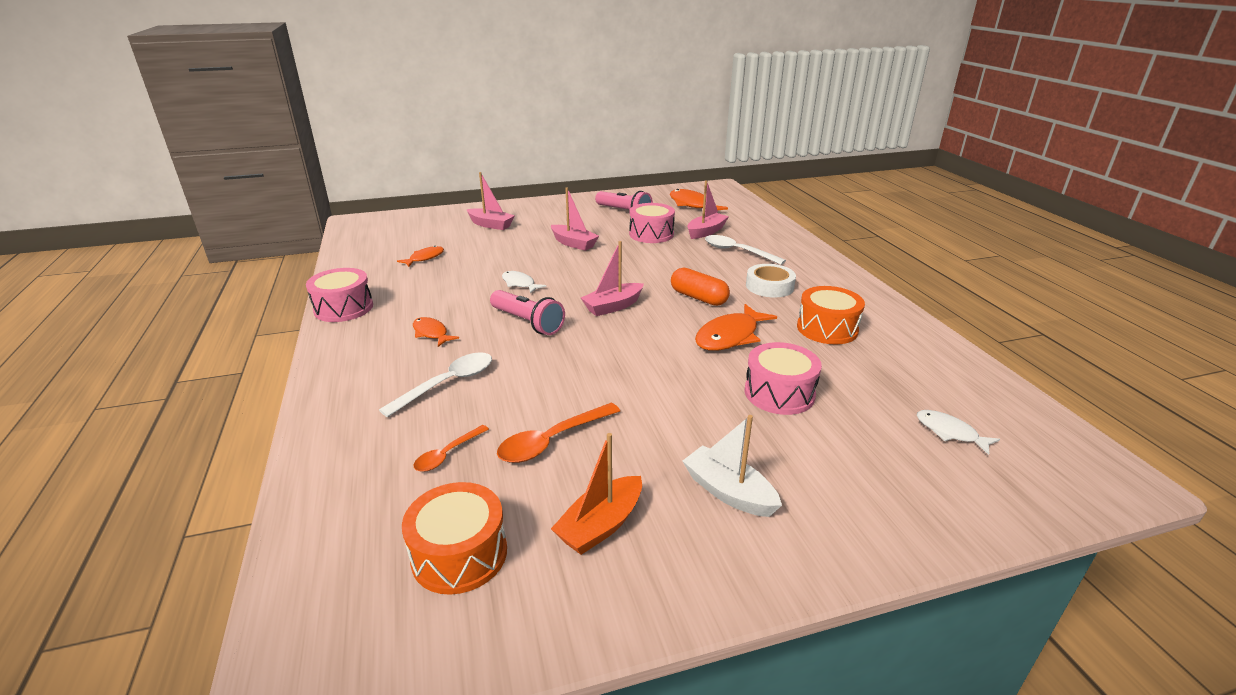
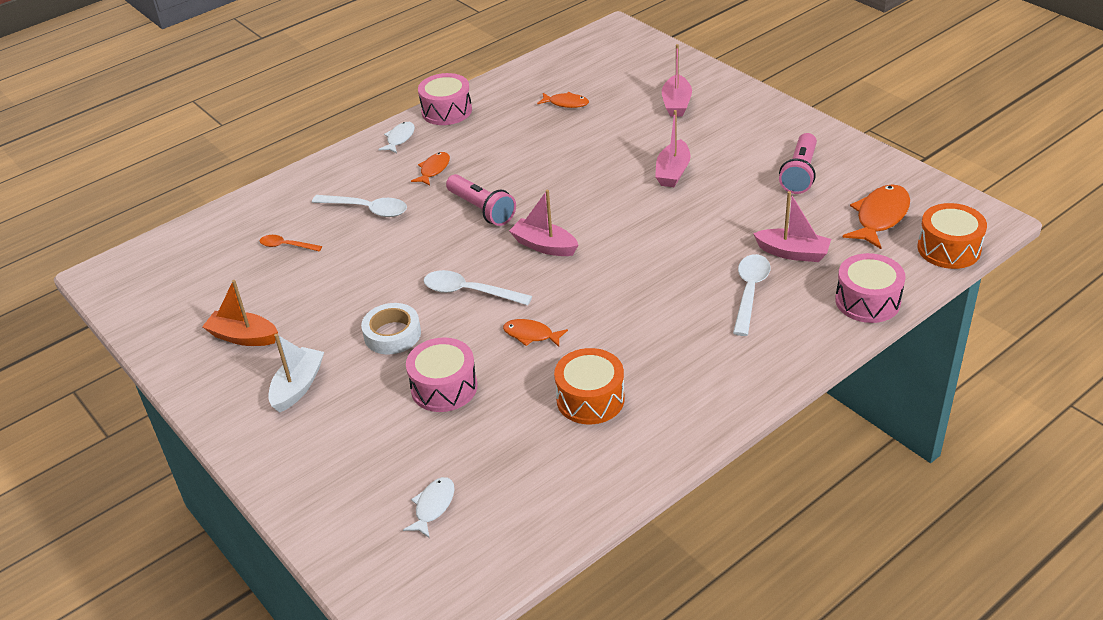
camera: 70 degrees right, 10 degrees up
orange drum [402,482,507,595] -> orange drum moved to [917,203,987,269]
pink flashlight [490,290,565,335] -> pink flashlight turned 60 degrees counterclockwise [446,174,516,226]
orange spoon [497,403,620,463] -> none
white fish [502,271,546,294] -> white fish moved to [378,122,415,153]
pink drum [629,203,675,243] -> pink drum moved to [835,253,906,323]
orange capsule [671,268,730,306] -> none
orange fish [695,304,777,351] -> orange fish [503,319,568,347], size x0.59
white tape [746,264,796,297] -> white tape moved to [361,303,421,354]
none -> white spoon [424,270,532,305]

